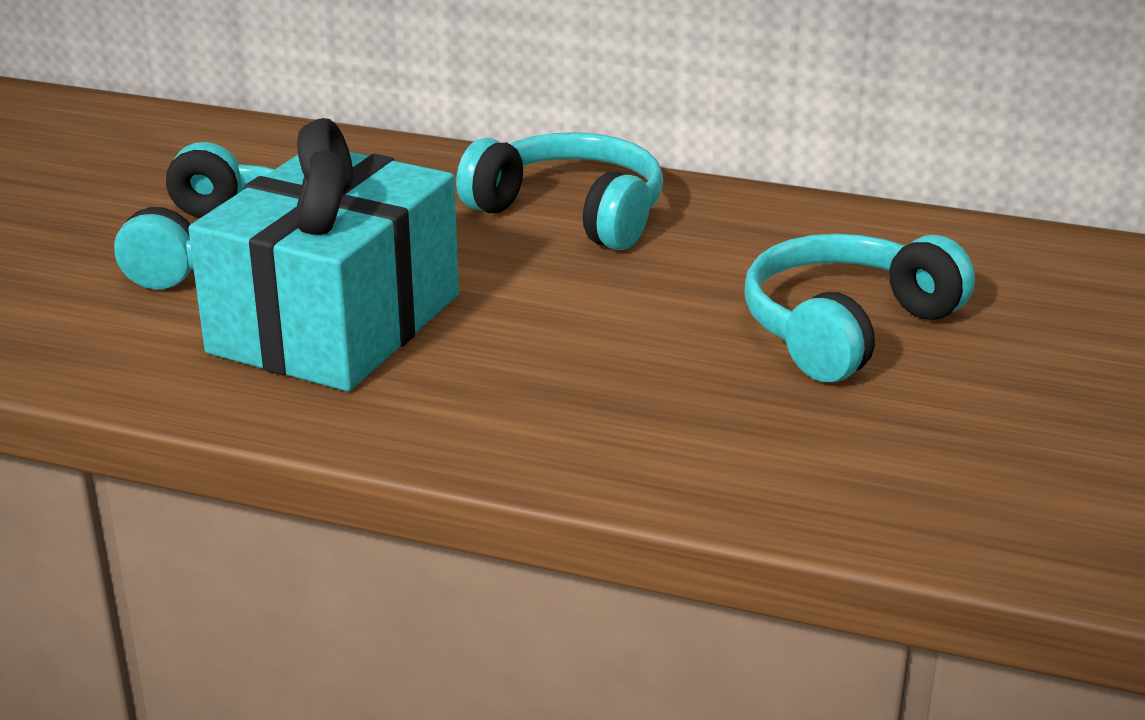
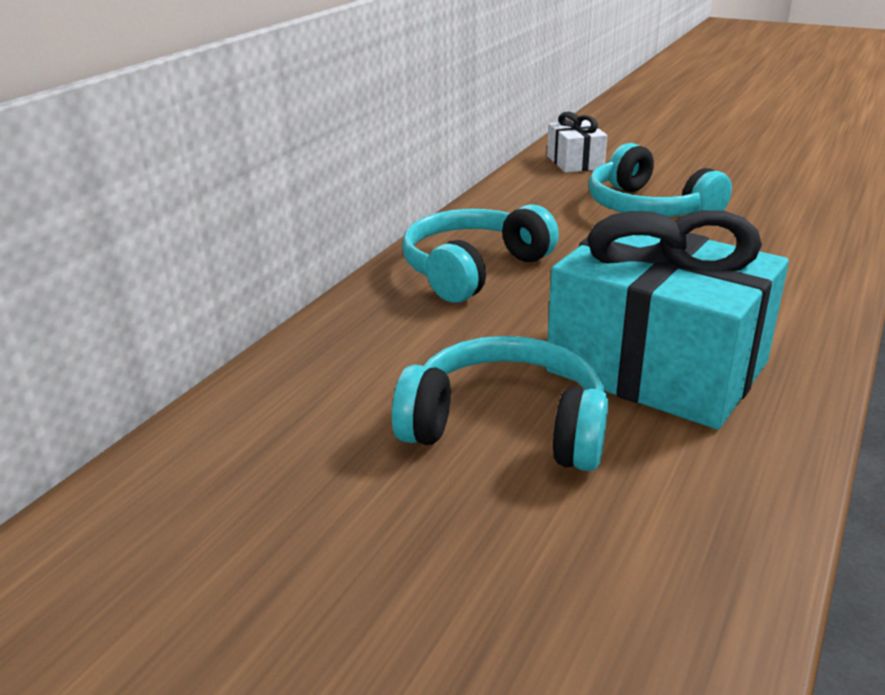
camera: 80 degrees left, 0 degrees up
none -> white gift [547,112,607,173]

